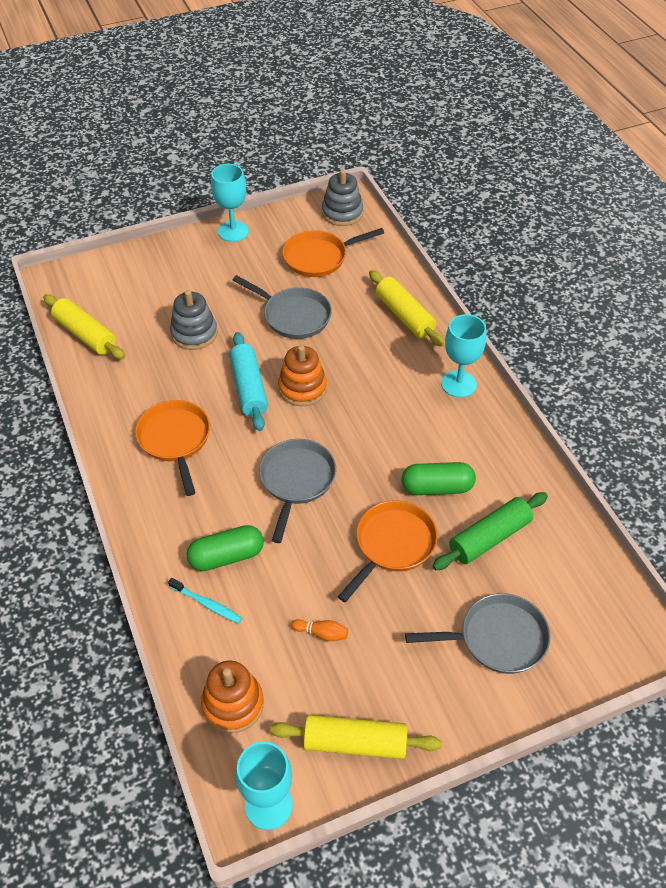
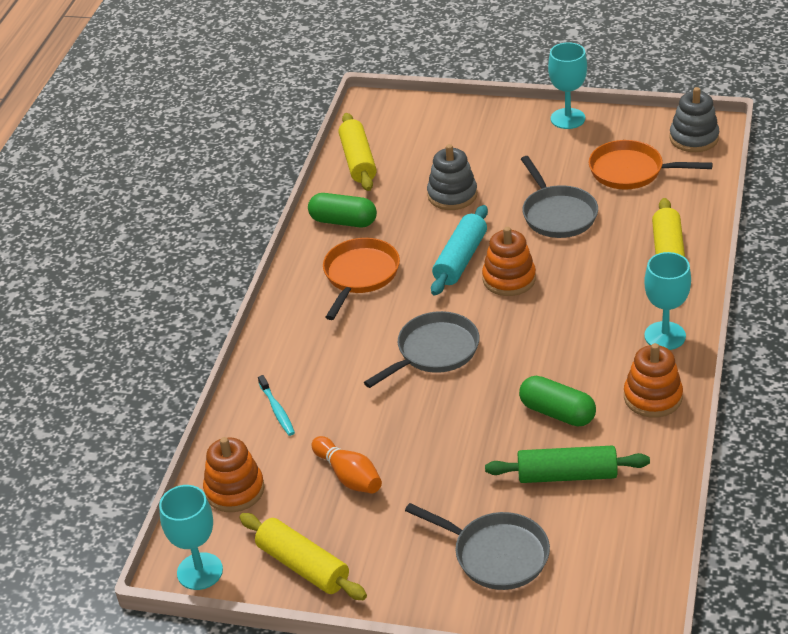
camera: 40 degrees right, 10 degrees down
green capsule [187,525,264,571] -> green capsule moved to [308,193,377,227]
orange bowling pin [291,619,348,641] -> orange bowling pin [312,436,382,494], size x1.69
orange pan [338,500,438,602] -> none
none -> orange stacking toy [624,343,683,418]

